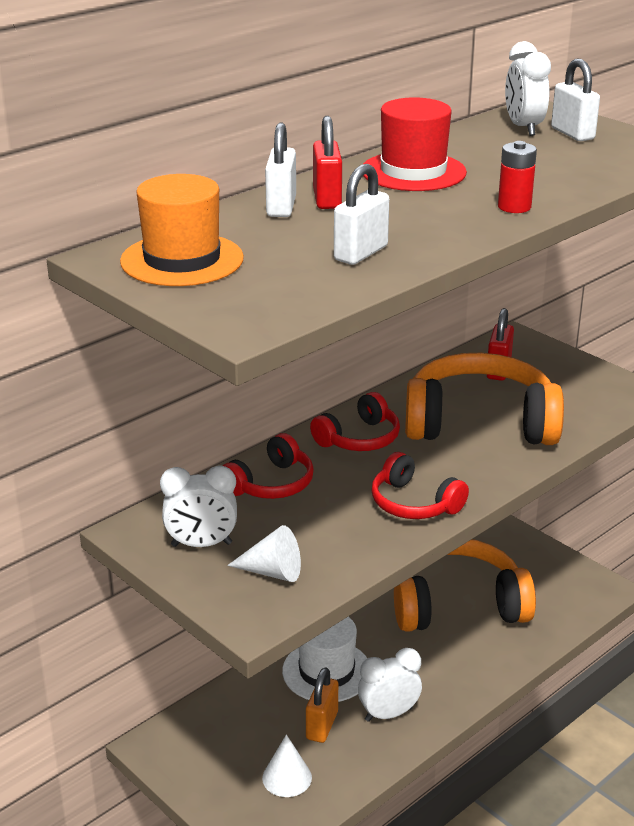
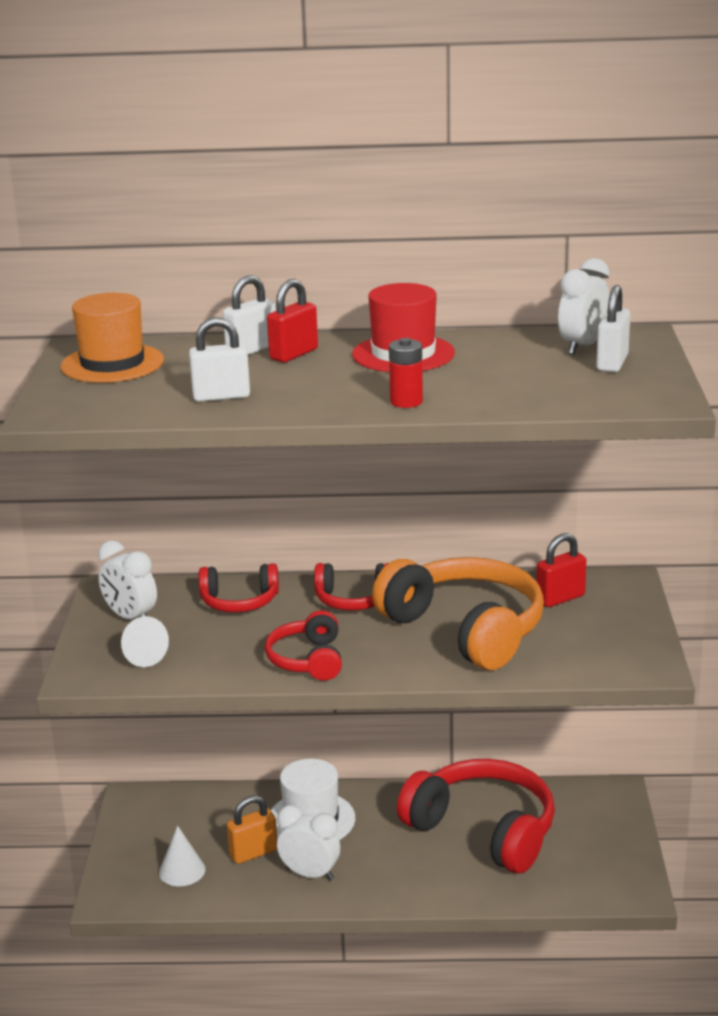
camera: 45 degrees right, 5 degrees down
orange headphones [394,539,536,632] -> red headphones [397,759,555,873]

